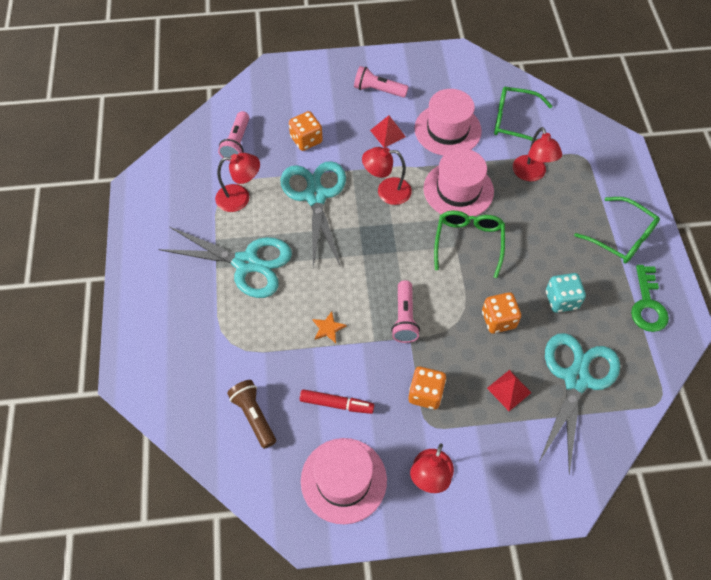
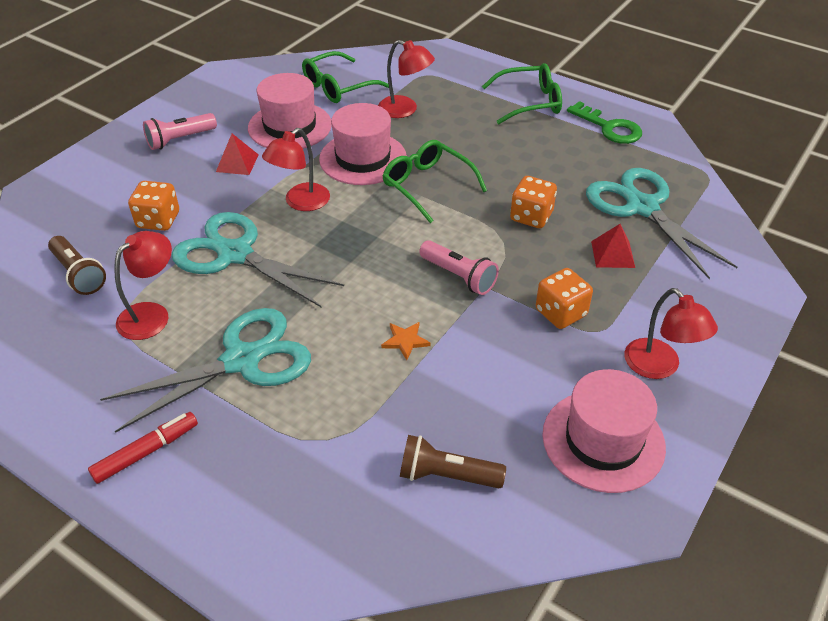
camera: 50 degrees left, 15 degrees down
pink flashlight [218,111,249,161] -> brown flashlight [48,236,106,295]
red marker [300,389,374,414] -> red marker moved to [88,412,198,484]
turquoise dice [546,273,586,313] -> none

